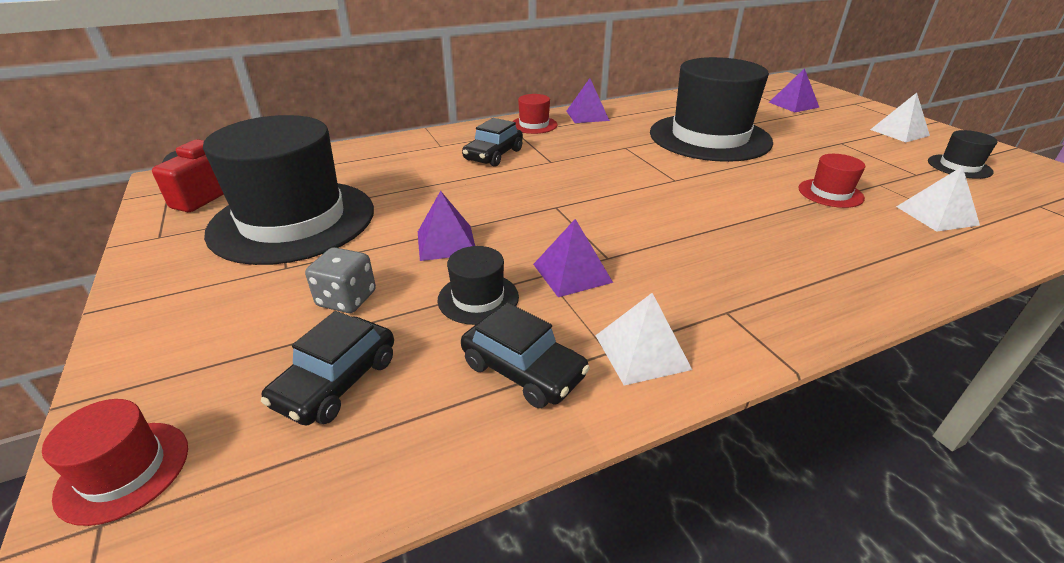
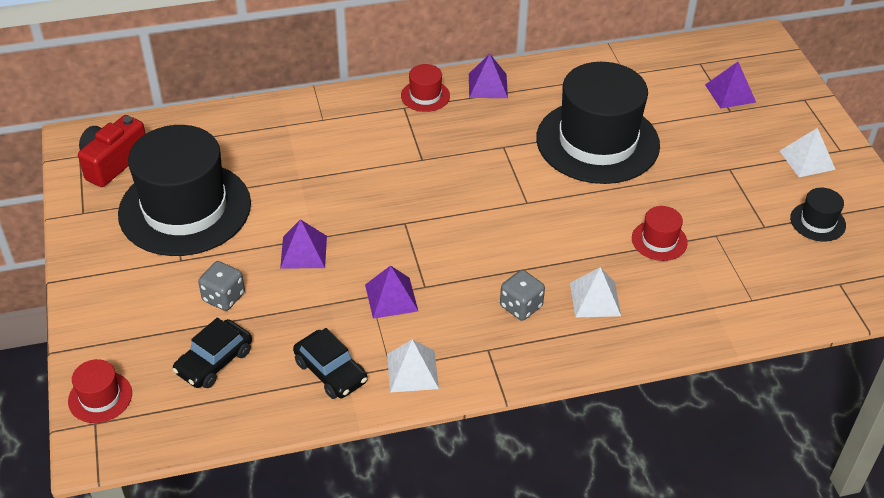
camera: 10 degrees right, 10 degrees up
black hat [437,246,519,325] -> none
black car [462,118,523,167] -> none
white pyramid [896,166,980,232] -> white pyramid moved to [570,267,621,317]
none -> grey dice [500,270,545,321]

